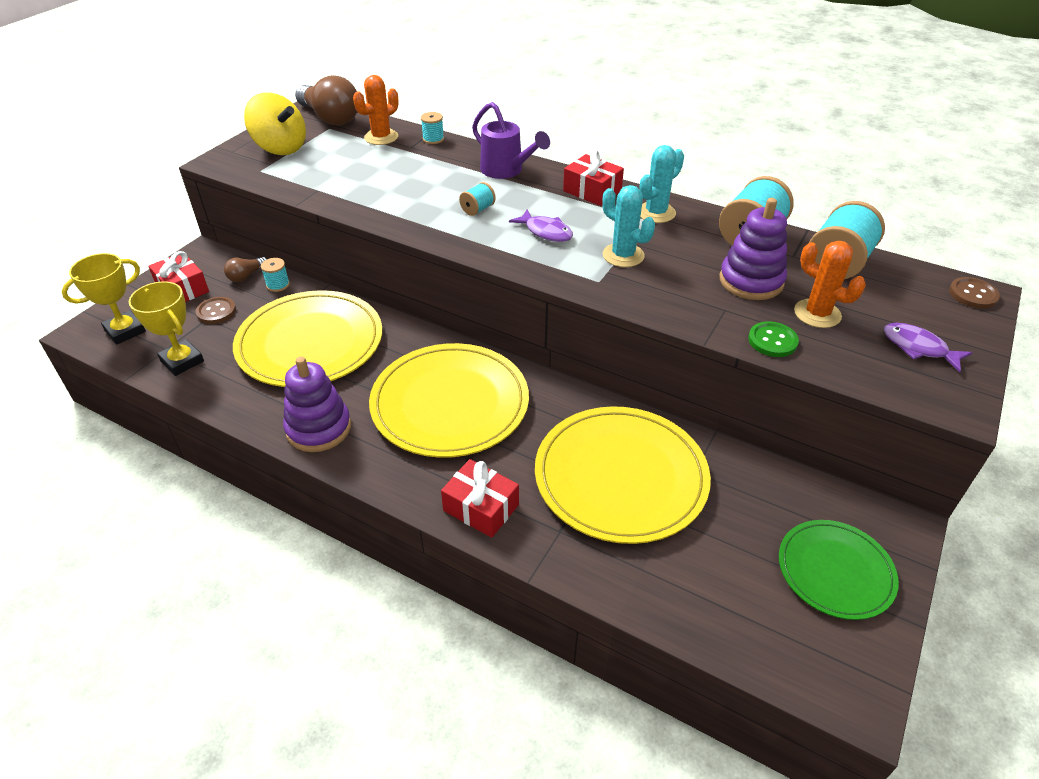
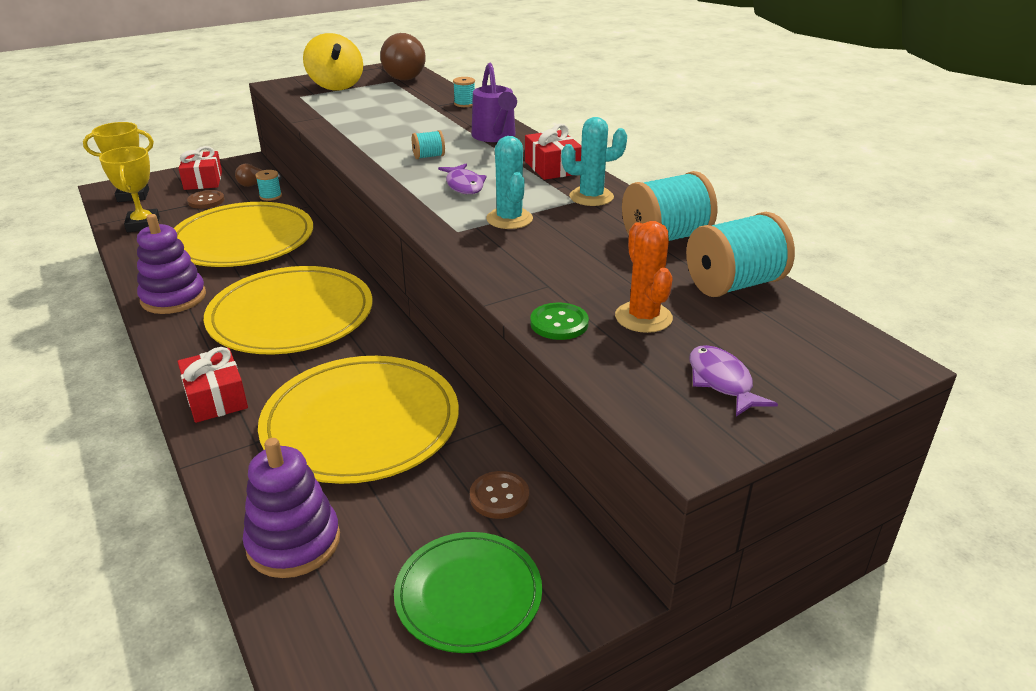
camera: 30 degrees right, 10 degrees down
orange cactus [353,75,399,145] -> none
purple stacking toy [719,198,787,300] -> purple stacking toy moved to [243,438,340,578]
brown button [949,277,1000,309] -> brown button moved to [470,471,529,519]

